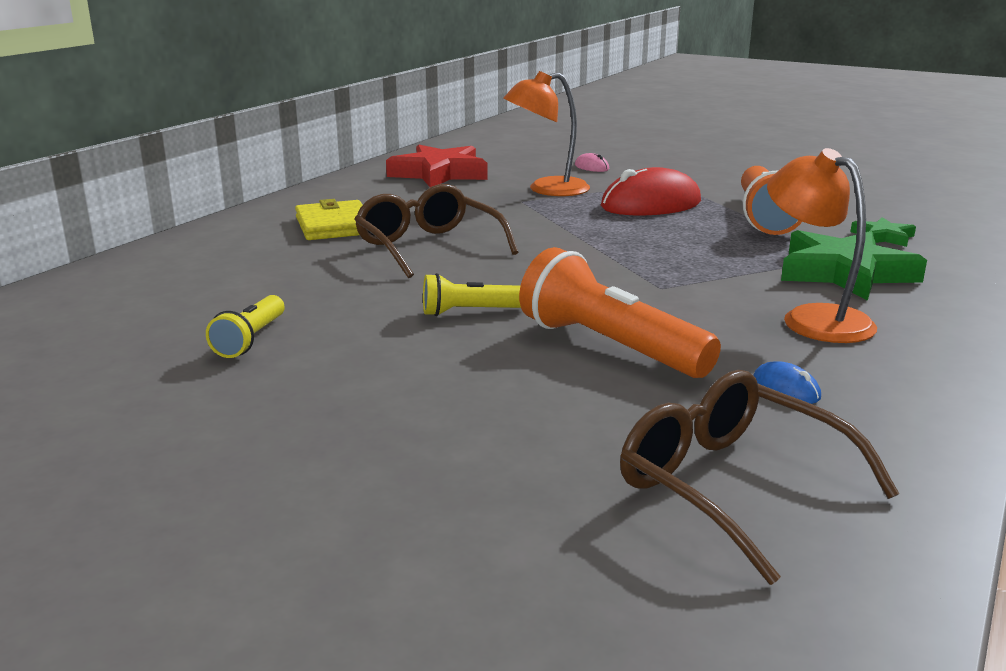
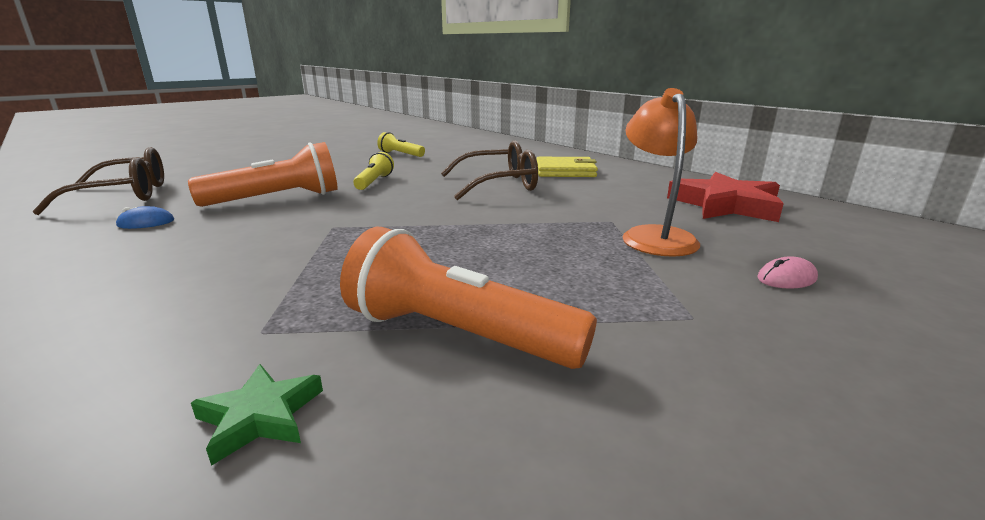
camera: 110 degrees right, 0 degrees up
red mouse [601,167,701,216] -> none
orange lamp [767,148,877,343] -> none
green star [781,230,927,301] -> none

